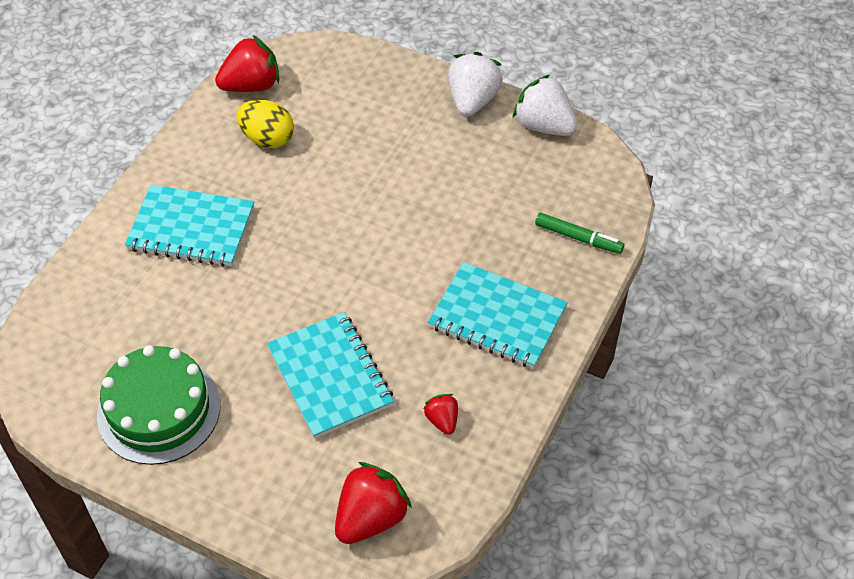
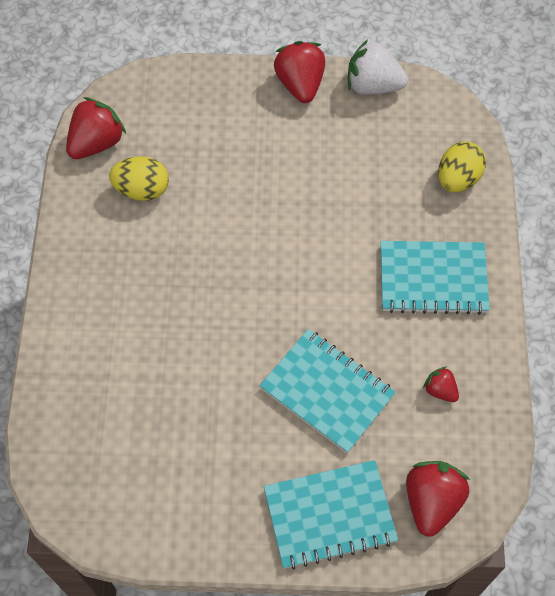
camera: 25 degrees left, 10 degrees up
green cake [97,345,220,465] -> none
turquoise notebook [125,185,254,267] -> turquoise notebook moved to [264,460,398,570]
white strawberry [448,52,503,117] -> red strawberry [274,41,325,103]
green marker [535,213,624,254] -> yellow egg [438,141,486,192]

